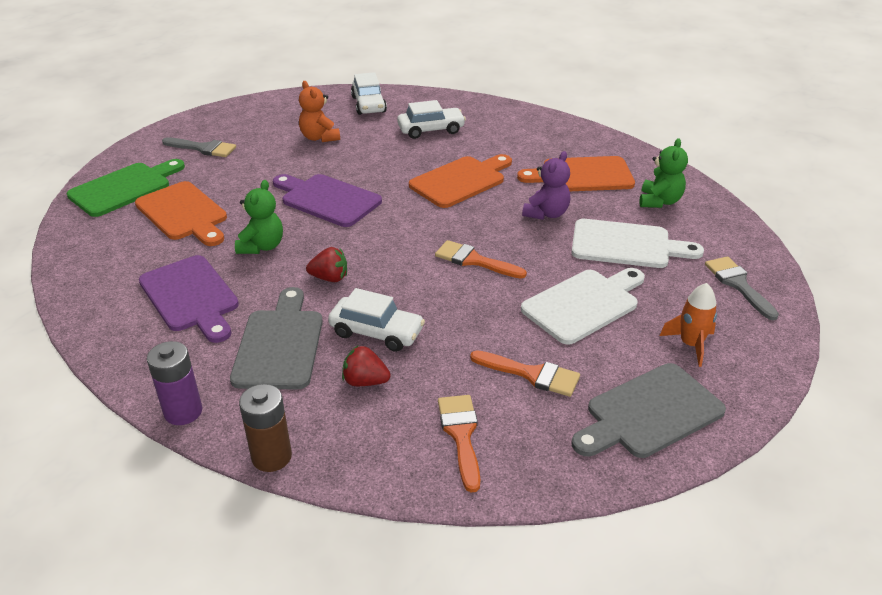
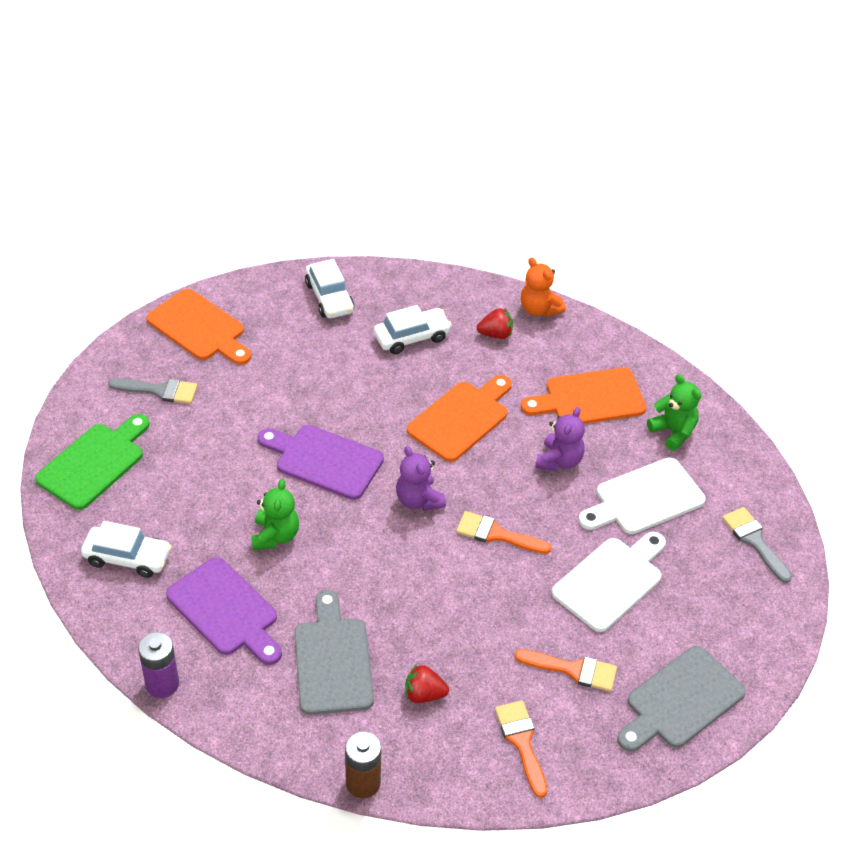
camera: 10 degrees left, 10 degrees up
orange cutting board [135,181,227,246] -> orange cutting board moved to [147,289,251,365]
purple battery [147,341,203,425] -> purple battery moved to [138,632,179,698]
orange teddy bear [299,81,340,142] -> orange teddy bear moved to [521,257,566,317]
red strawberry [306,247,347,282] -> red strawberry moved to [477,308,513,339]
white car [328,288,425,352] -> white car moved to [81,521,172,578]
white cutting board [571,219,704,268] -> white cutting board turned 150 degrees clockwise [579,458,705,534]
green teddy bear [639,138,688,208] -> green teddy bear turned 45 degrees counterclockwise [647,374,701,451]
orange rocket [660,283,717,367] -> none
none -> purple teddy bear [396,446,446,511]

